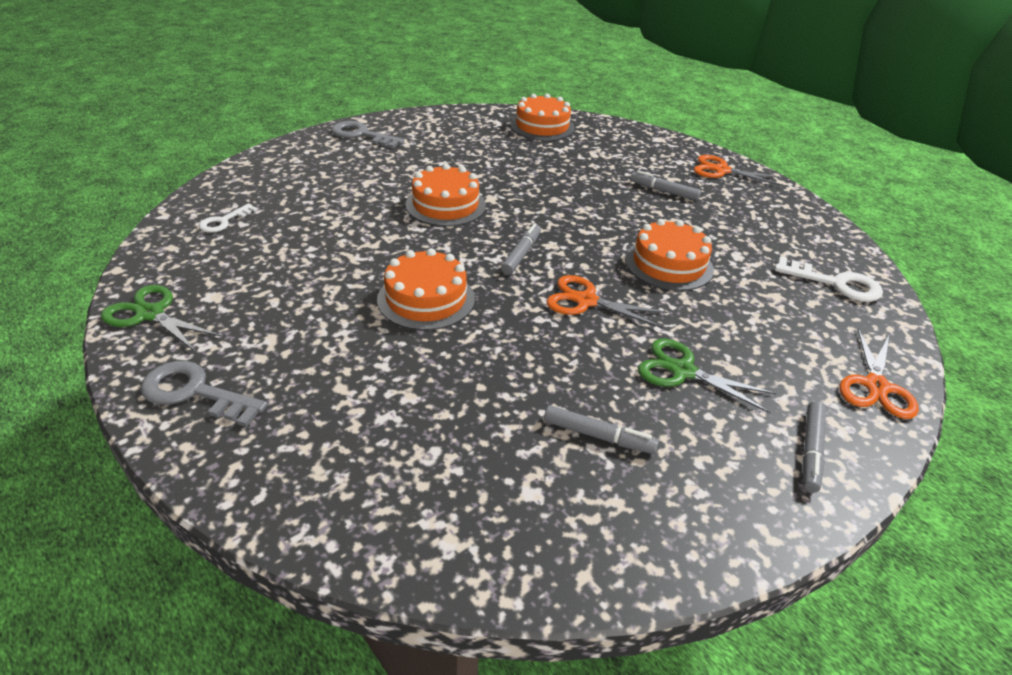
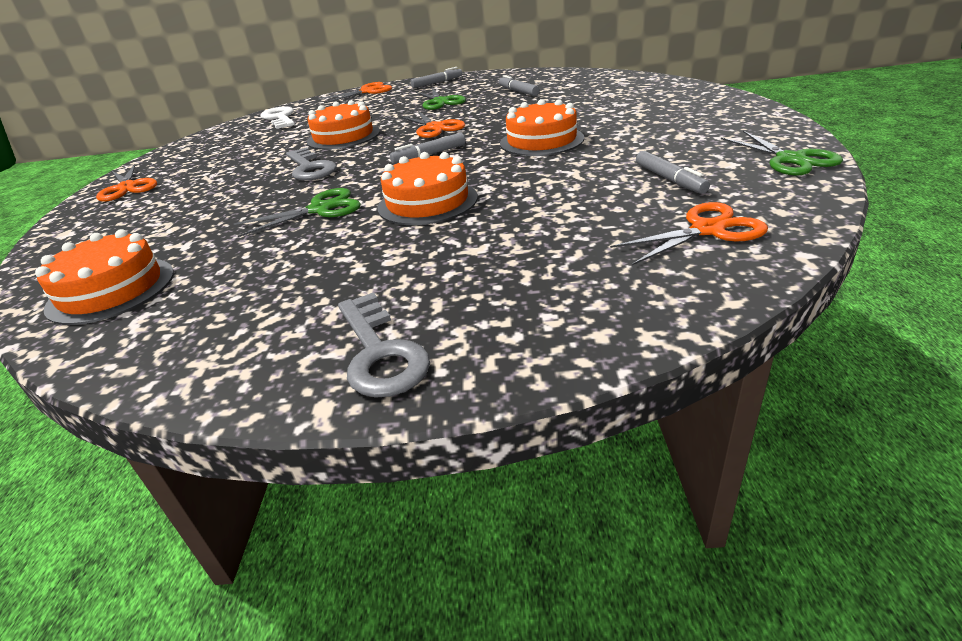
camera: 135 degrees left, 5 degrees down
grey key [140,361,268,427] -> grey key moved to [286,147,337,181]
white key [199,203,258,233] -> orange scissors [610,202,768,265]
grey marker [630,170,701,201] -> grey marker moved to [636,151,710,194]
none -> green scissors [234,188,361,237]

